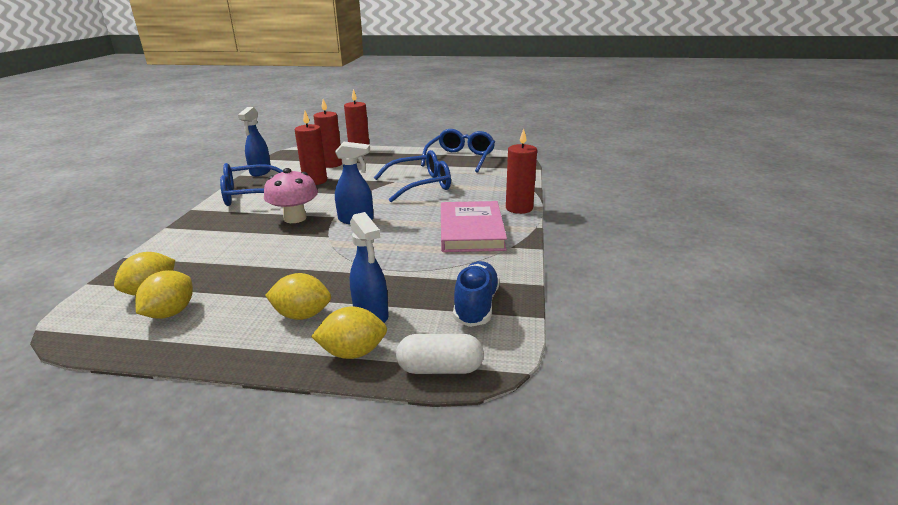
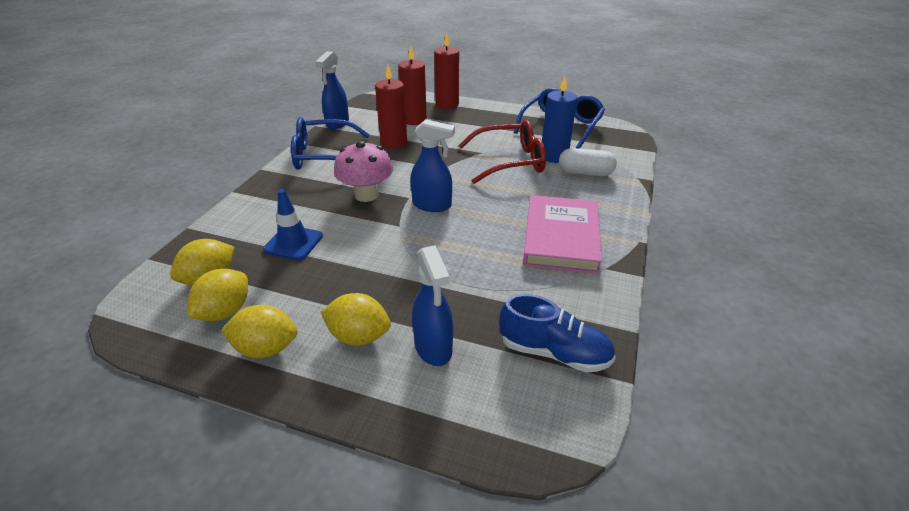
camera: 10 degrees right, 10 degrees up
yellow lemon [311,306,387,359] -> yellow lemon moved to [221,305,298,358]
blue glasses [374,150,451,202] -> red glasses [458,120,546,184]
white capsule [396,334,484,374] -> white capsule moved to [559,148,617,176]
blue shoe [453,261,500,327] -> blue shoe turned 90 degrees clockwise [499,294,616,373]
red candle [506,129,537,214] -> none
none -> blue traffic cone [263,189,323,260]
none -> blue candle [542,76,577,163]

